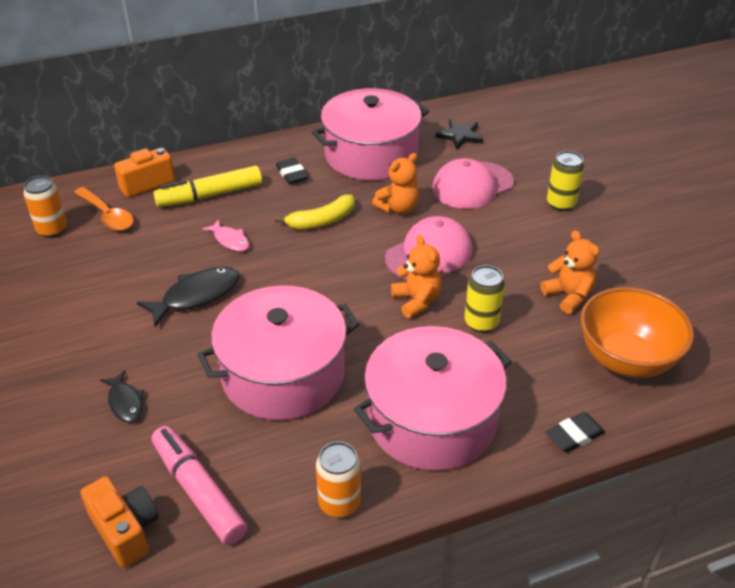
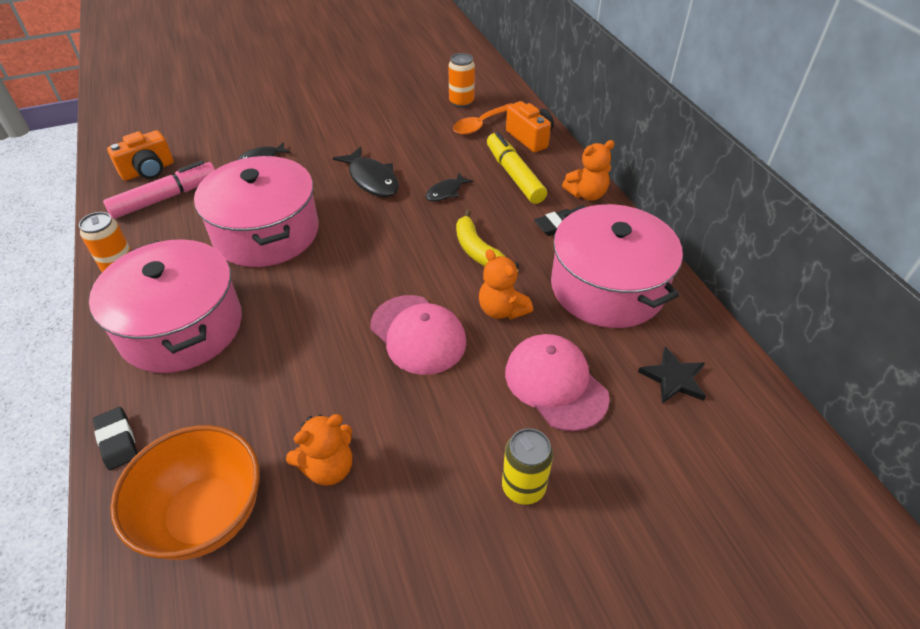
camera: 90 degrees right, 5 degrees up
pink fish [202,219,249,251] -> black fish [426,173,473,202]
orange teddy bear [391,235,442,318] -> orange teddy bear moved to [562,140,615,201]
yellow can [464,265,505,333] -> none

